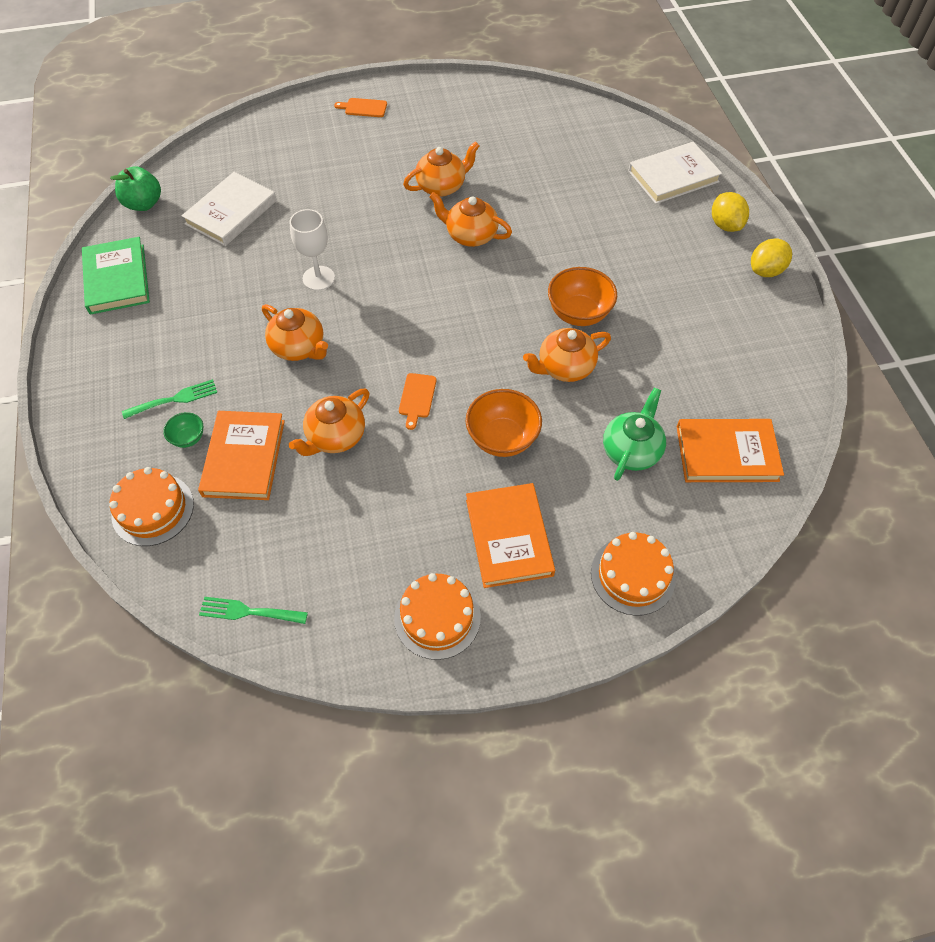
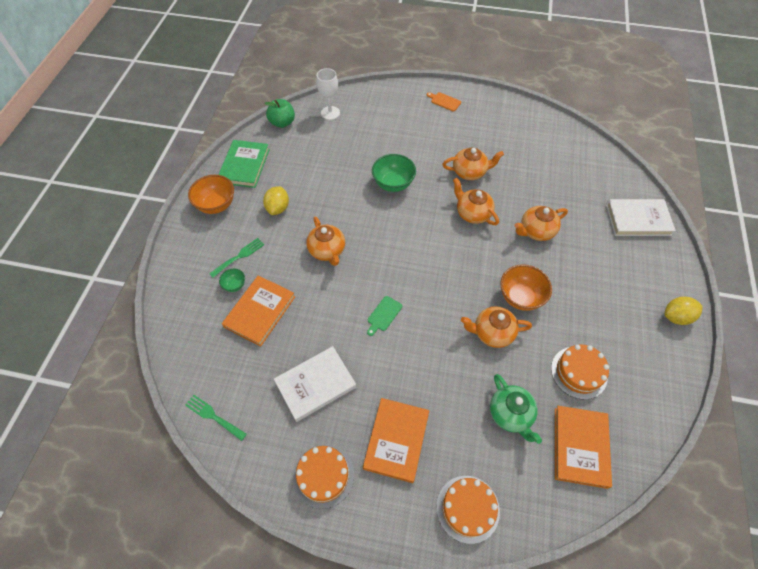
camera: 25 degrees right, 0 degrees up
orange cake [109,467,194,546] -> orange cake moved to [551,345,609,400]
green fork [122,379,217,419] -> green fork turned 45 degrees counterclockwise [209,238,264,278]
white book [182,172,277,246] -> white book moved to [274,346,356,422]
white goblet [289,209,335,291] -> white goblet moved to [316,68,340,120]
orange teapot [289,388,370,456] -> orange teapot moved to [515,206,568,241]
orange cutting board [399,373,436,430] -> green cutting board [367,296,402,336]
orange bowl [466,389,542,457] -> orange bowl moved to [188,175,234,214]
green teapot [603,388,666,481] -> green teapot turned 105 degrees clockwise [490,374,542,444]
orange book [677,419,784,482] -> orange book turned 75 degrees clockwise [555,406,612,489]
yellow lemon [712,192,749,232] -> yellow lemon moved to [263,186,289,215]
none -> green bowl [372,154,416,192]

